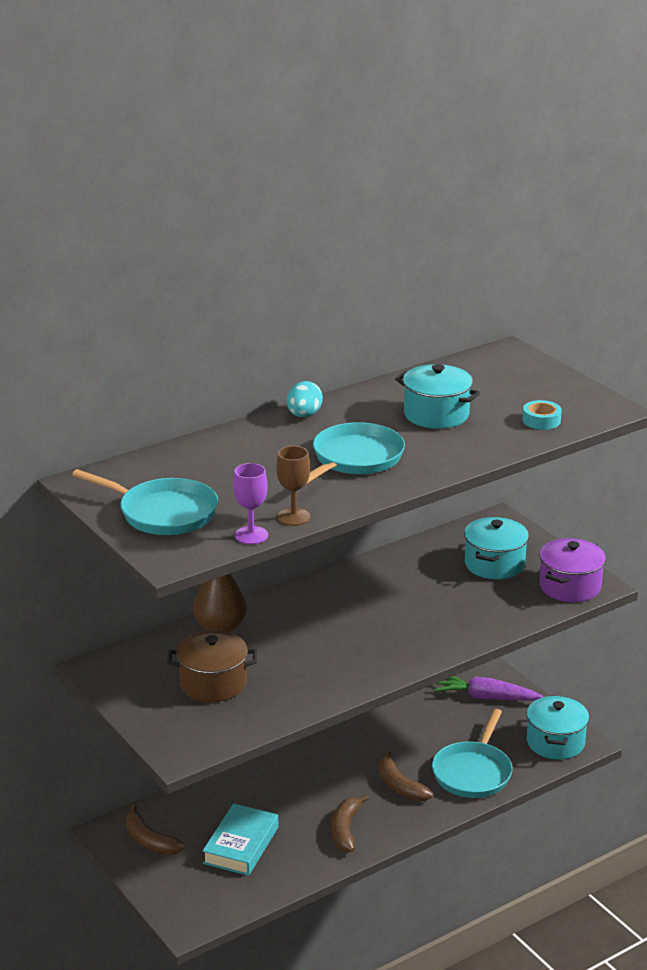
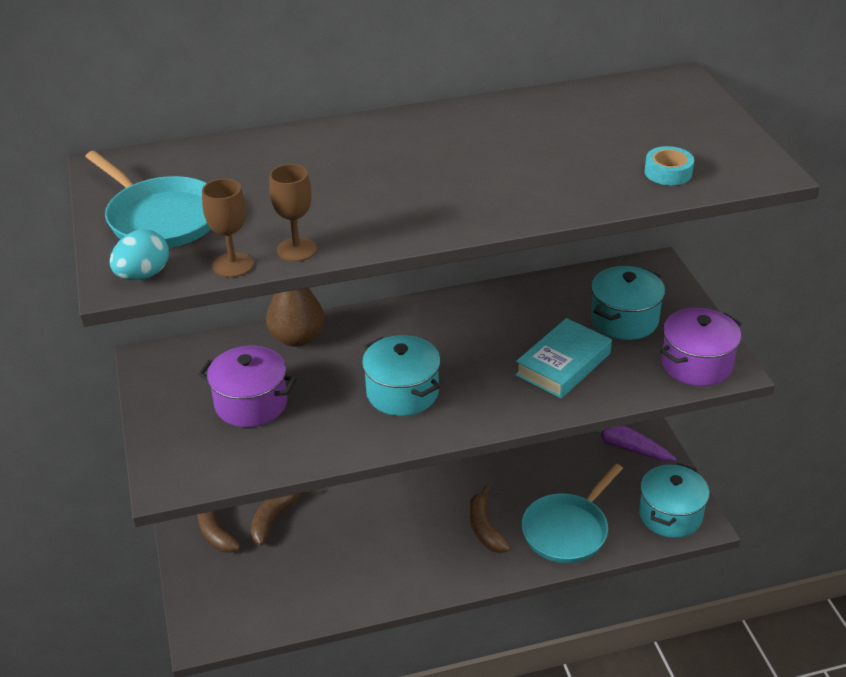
camera: 20 degrees right, 10 degrees up
brown pot [167,630,257,702] -> purple pot [198,346,297,427]
turquoise book [202,803,278,876] -> turquoise book moved to [516,318,612,398]
purple goblet [233,463,268,544] -> brown goblet [202,179,253,277]
turquoise egg [287,381,323,417] -> turquoise egg moved to [110,229,169,280]
turquoise pan [306,422,405,484] -> none
brown banana [331,794,369,852] -> brown banana moved to [251,491,311,546]
turquoise pot [395,364,481,429] -> turquoise pot moved to [362,335,441,416]

